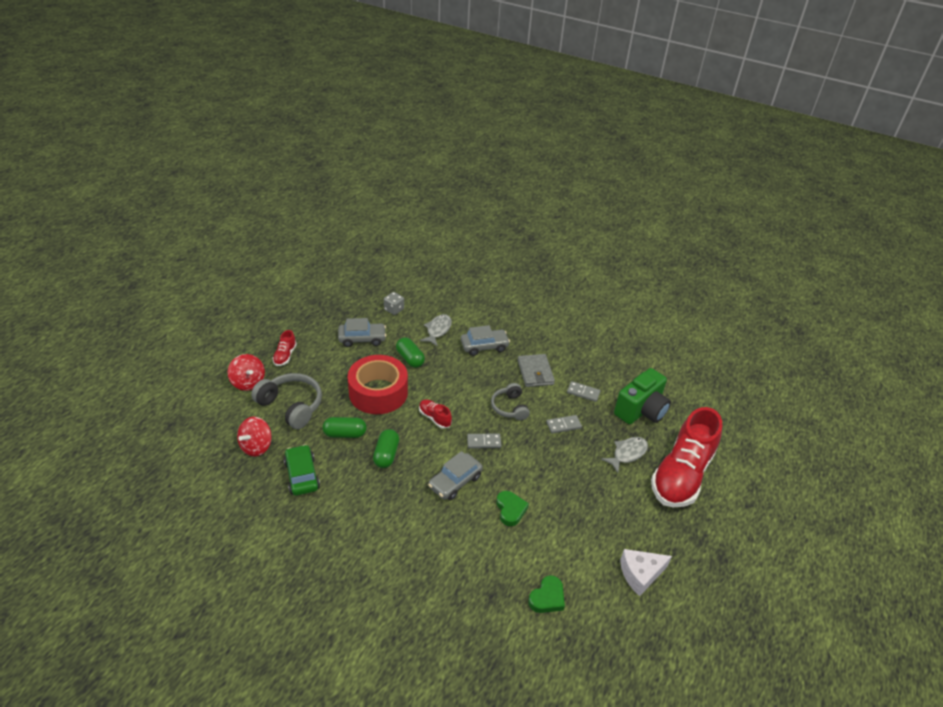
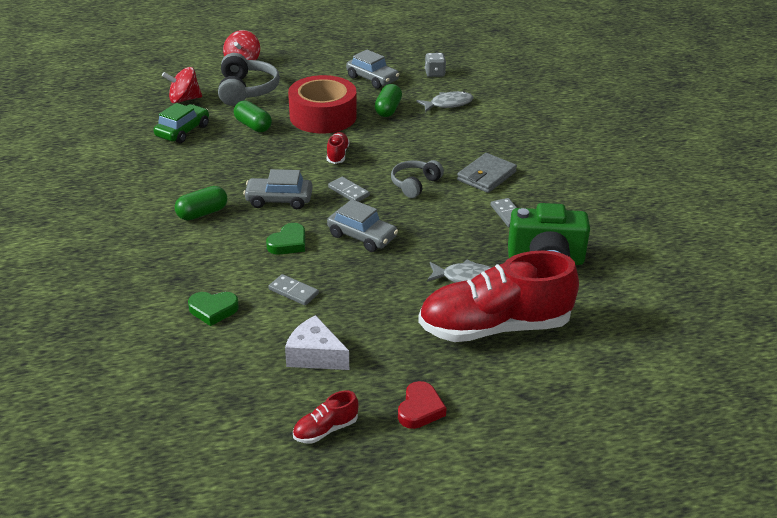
camera: 50 degrees right, 5 degrees down
red shoe [272,330,297,366] -> red shoe moved to [293,390,359,443]
green capsule [373,429,399,468] -> green capsule moved to [175,186,227,220]
grey car [461,325,510,356] -> grey car moved to [327,199,398,252]
grey domino [546,415,582,434] -> grey domino moved to [268,274,319,306]
none -> red heart [398,381,447,429]

